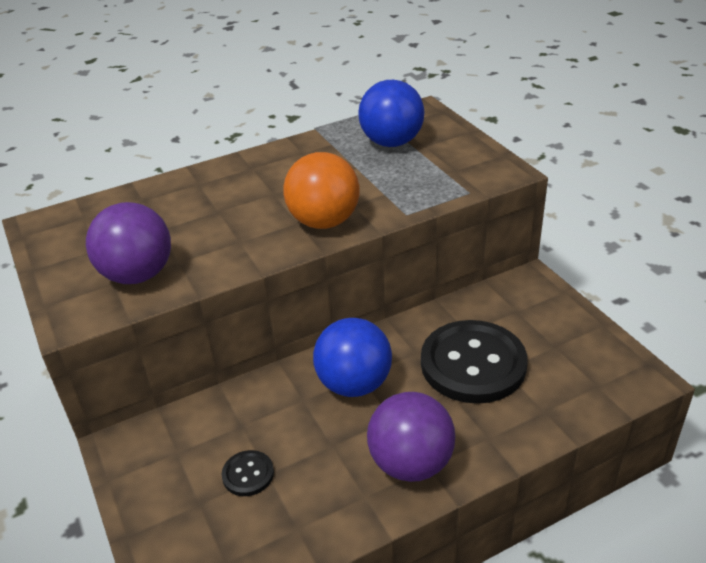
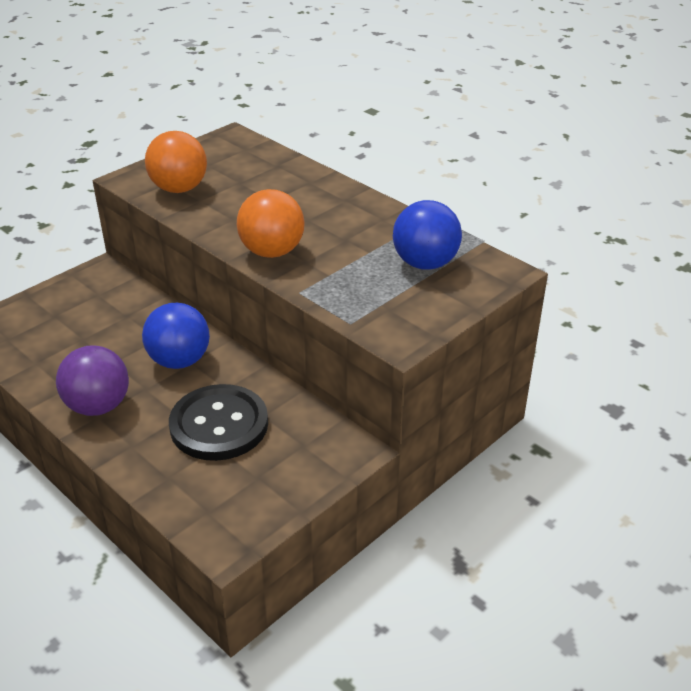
camera: 70 degrees right, 0 degrees up
purple ball [86,202,171,284] -> orange ball [145,131,207,193]
black button [222,450,274,496] -> none

